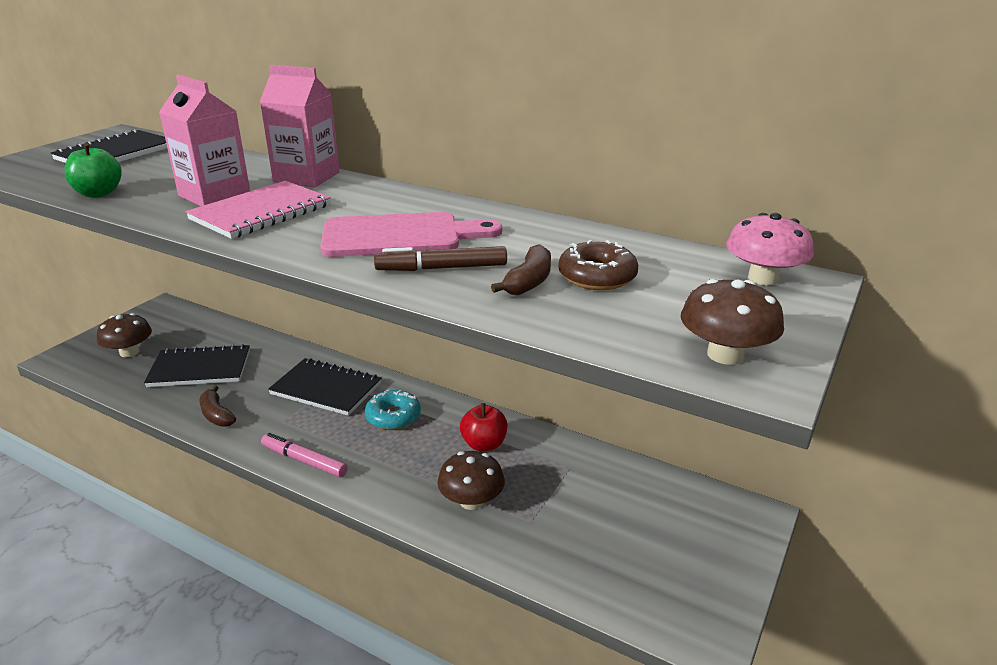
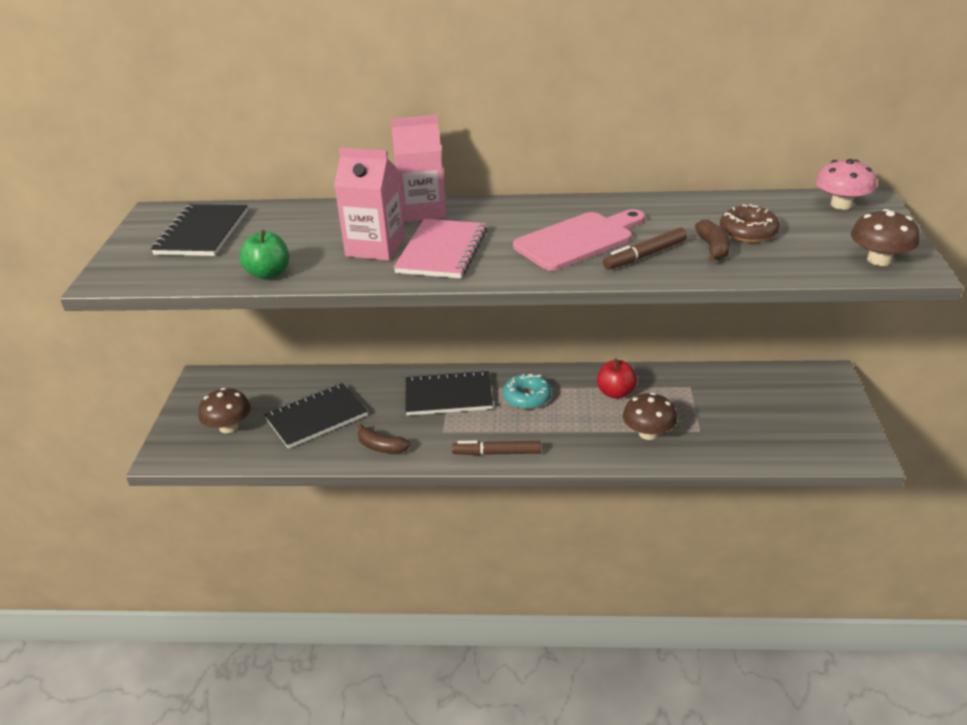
camera: 25 degrees left, 5 degrees up
pink marker [261,433,348,478] -> brown marker [452,440,541,455]

